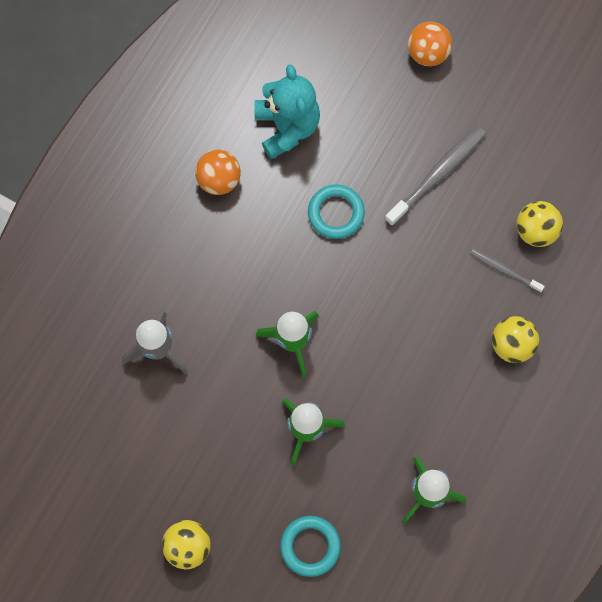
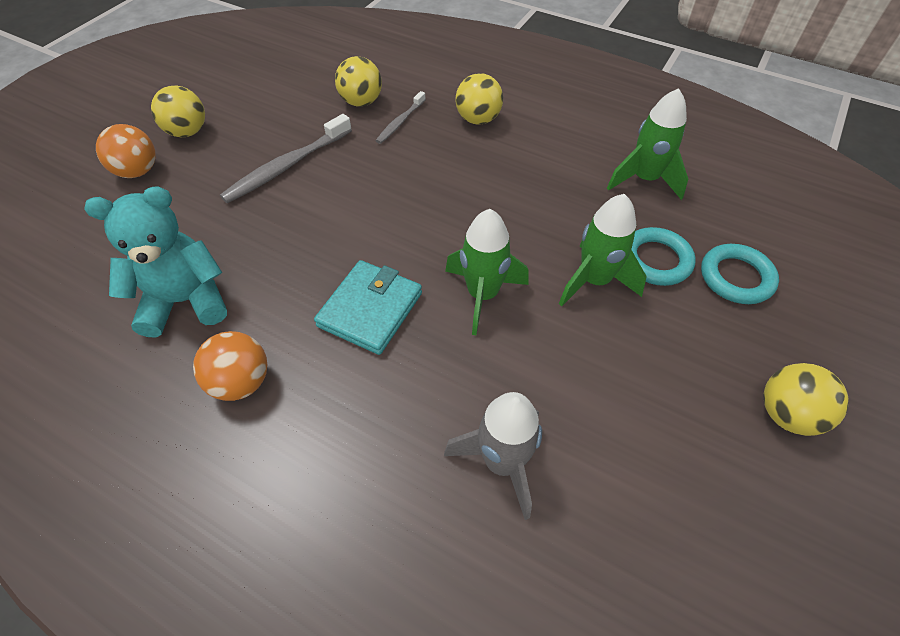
camera: 90 degrees left, 20 degrees down
turquoise ring [308,184,365,239] -> turquoise ring moved to [631,227,696,286]
grey toothbrush [385,127,486,226] -> grey toothbrush turned 90 degrees counterclockwise [220,114,352,203]
none -> yellow ball [151,85,205,137]
none -> turquoise wallet [314,260,422,355]

